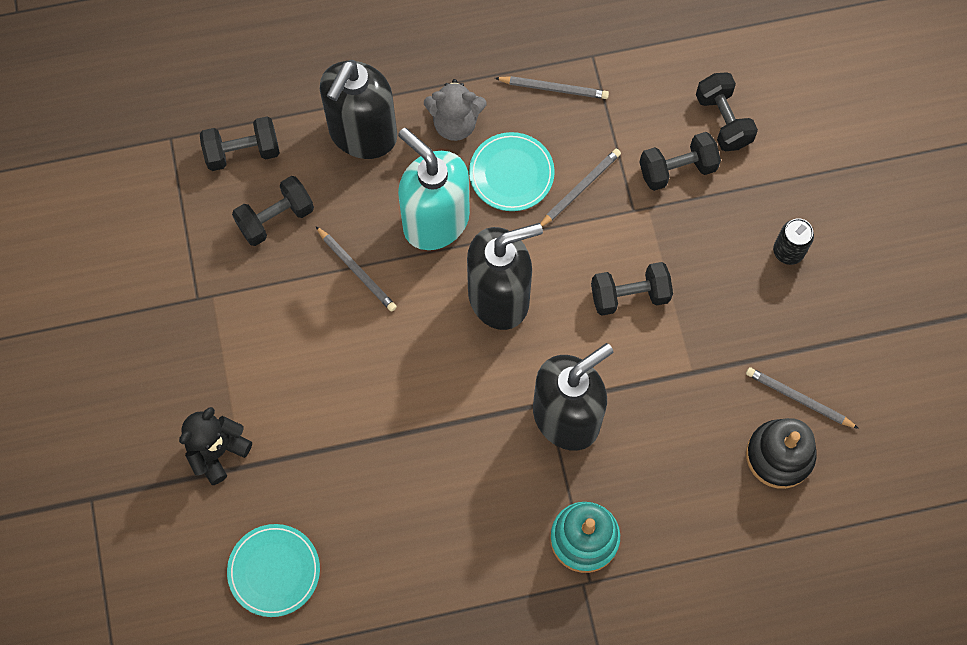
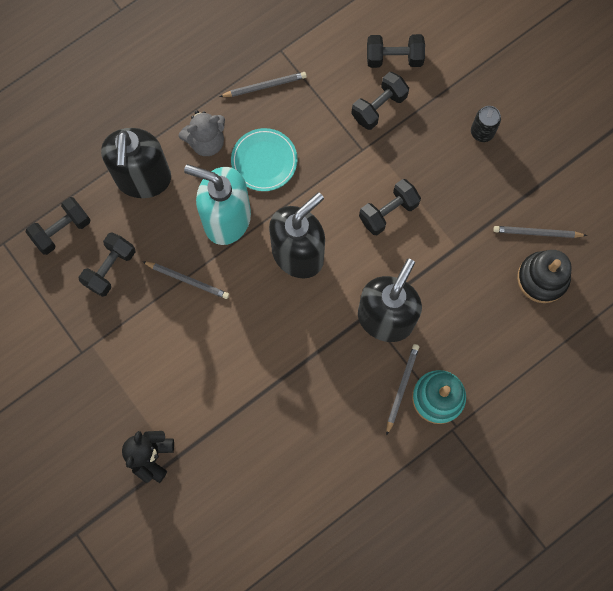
camera: 25 degrees left, 5 degrees up
turquoise plate [227,524,320,617] -> none
grey pencil [540,148,621,227] -> grey pencil moved to [386,344,419,436]
black dumbbell [696,72,758,151] -> black dumbbell turned 45 degrees counterclockwise [367,34,425,68]

